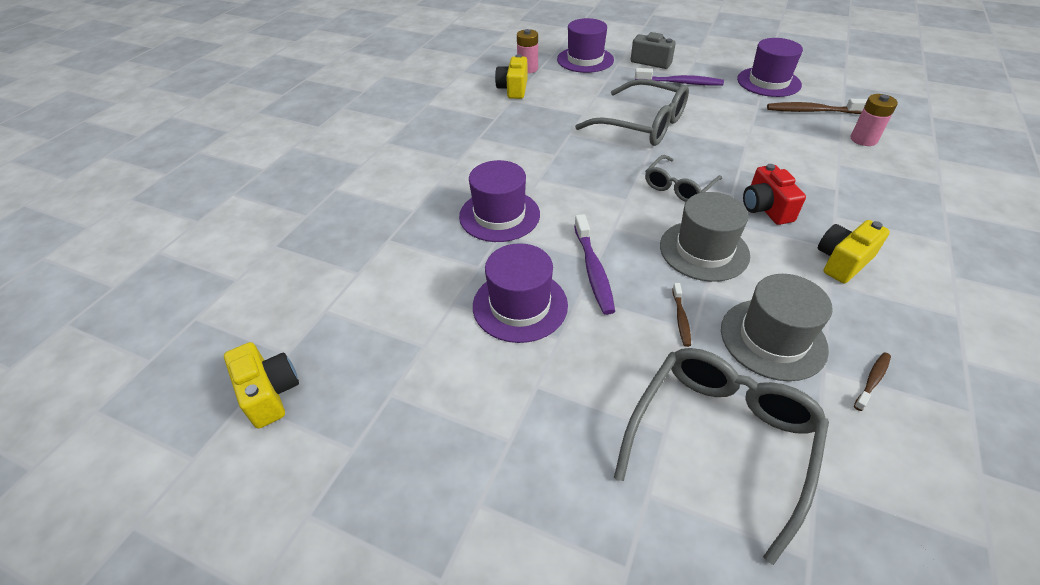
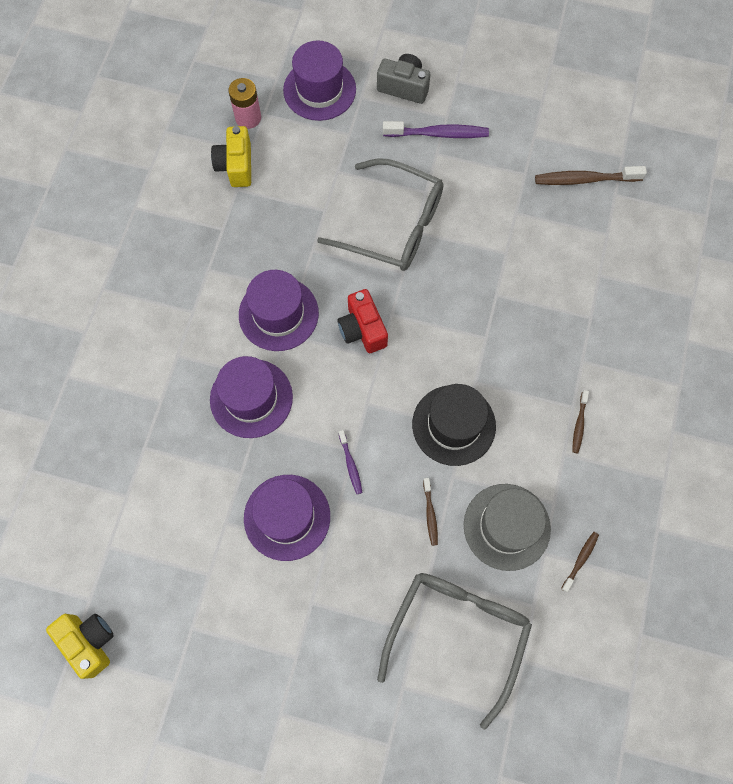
camera: 10 degrees left, 25 degrees up
purple toothbrush [574,214,615,315] -> purple toothbrush [338,430,362,494], size x0.54
grey glasses [645,155,722,202] -> none
grey hat [660,192,750,282] -> black hat [412,384,496,466]
purple hat [737,38,803,97] -> purple hat moved to [239,270,319,351]
red camera [743,164,806,225] -> red camera moved to [337,289,388,353]
yellow camera [818,220,890,283] -> brown toothbrush [572,390,589,454]
pink battery [850,94,898,146] -> none

